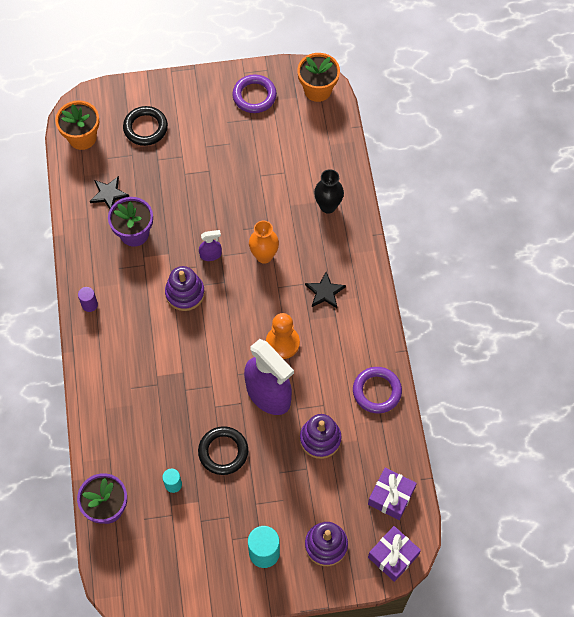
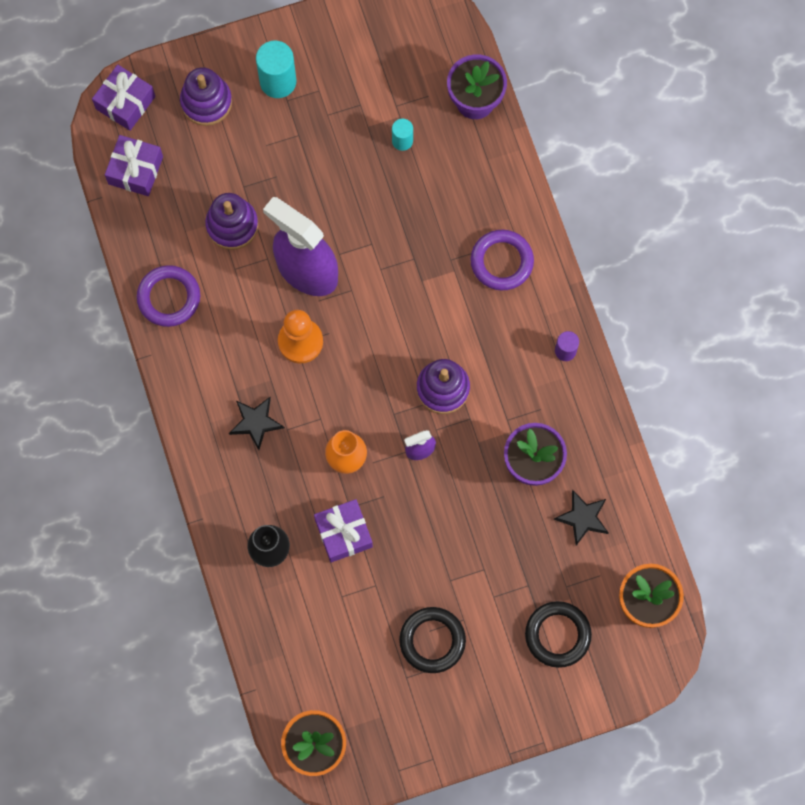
camera: 170 degrees right, 10 degrees up
black ring [198,426,248,475] -> black ring moved to [399,607,466,673]
purple ring [232,74,277,113] -> purple ring moved to [470,230,534,291]
none -> purple gift [314,499,373,563]

